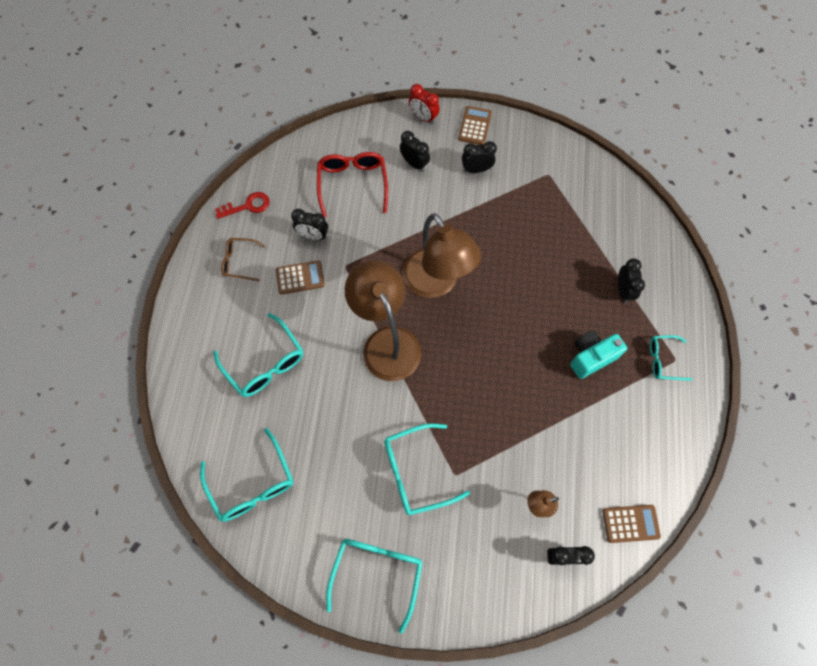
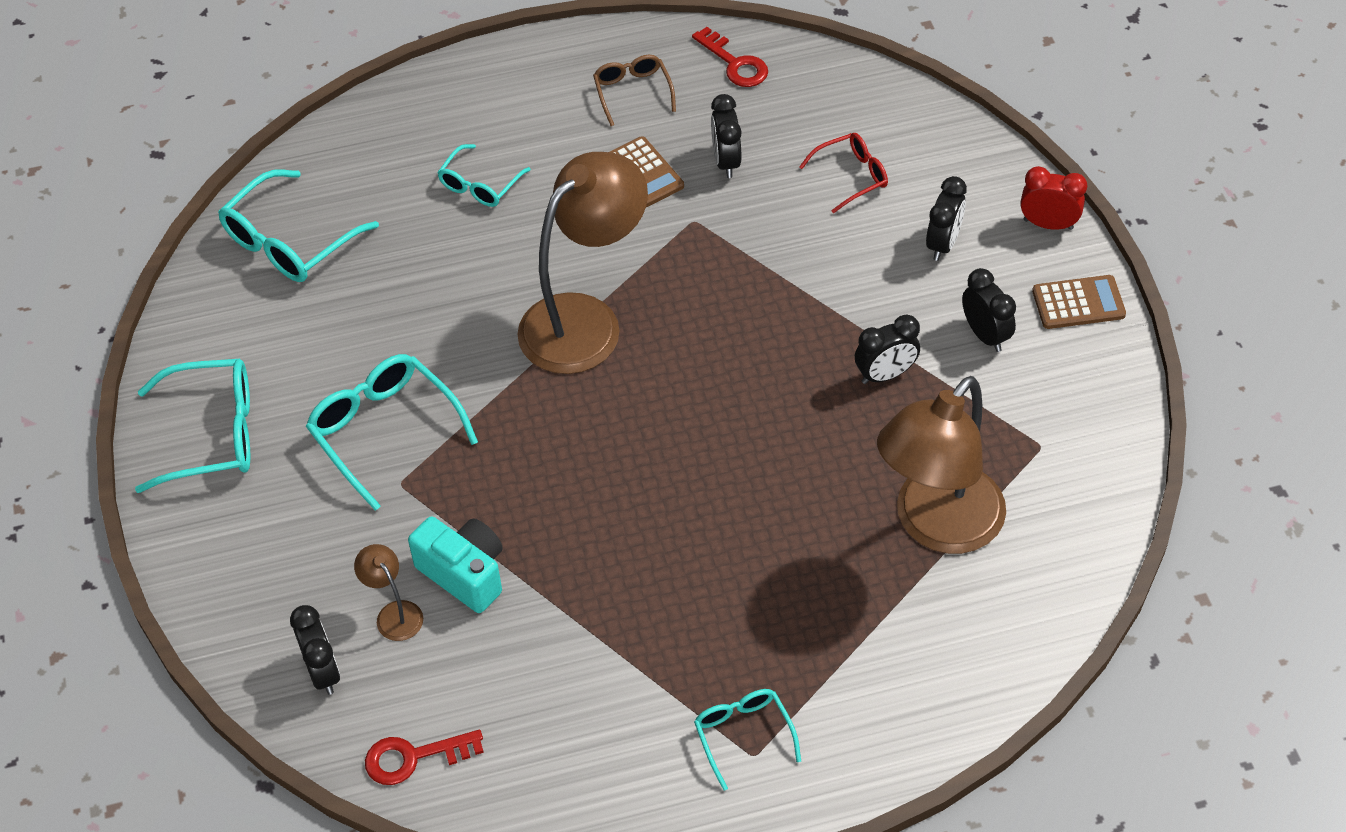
camera: 70 degrees right, 15 degrees down
turquoise glasses [213,313,303,397] -> turquoise glasses [437,144,531,207], size x0.60
red glasses [317,152,388,217] -> red glasses [799,133,888,213], size x0.60
brown lamp [403,213,481,298] -> brown lamp moved to [877,376,1006,554]
red clock [409,84,440,124] -> red clock turned 90 degrees clockwise [1020,166,1087,230]
turquoise camera [570,330,627,379] -> turquoise camera moved to [408,516,502,613]
brown calculator [602,505,661,543] -> red key [365,730,484,785]
black clock [618,258,645,303] -> black clock moved to [855,314,920,384]

